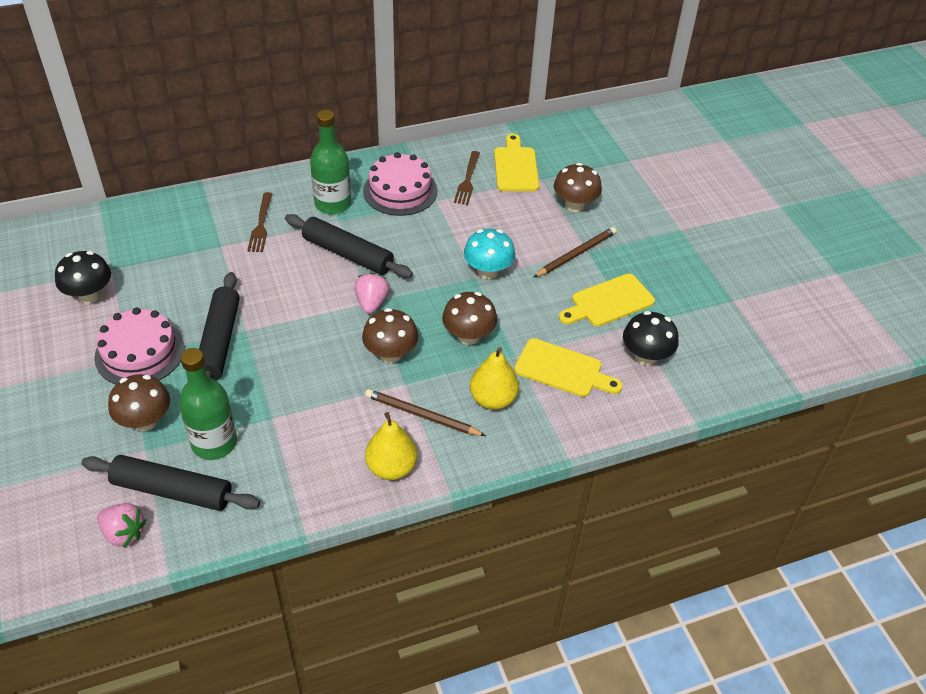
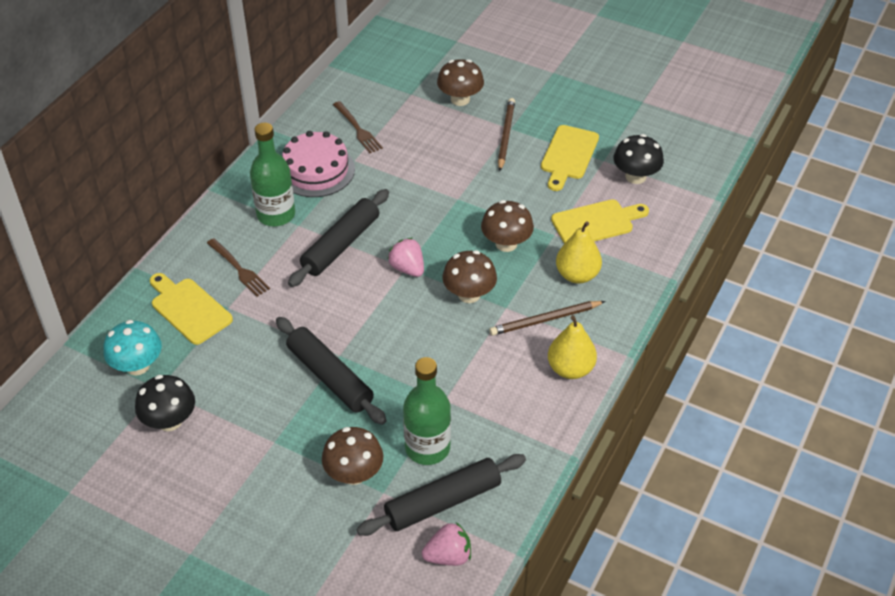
camera: 40 degrees left, 0 degrees up
pink cake [94,307,185,384] -> none
black rolling pin [285,214,413,278] -> black rolling pin turned 45 degrees counterclockwise [288,189,389,287]
turquoise mushroom [464,228,515,279] -> turquoise mushroom moved to [104,320,162,376]
yellow cutting board [494,134,539,191] -> yellow cutting board moved to [150,273,233,345]

